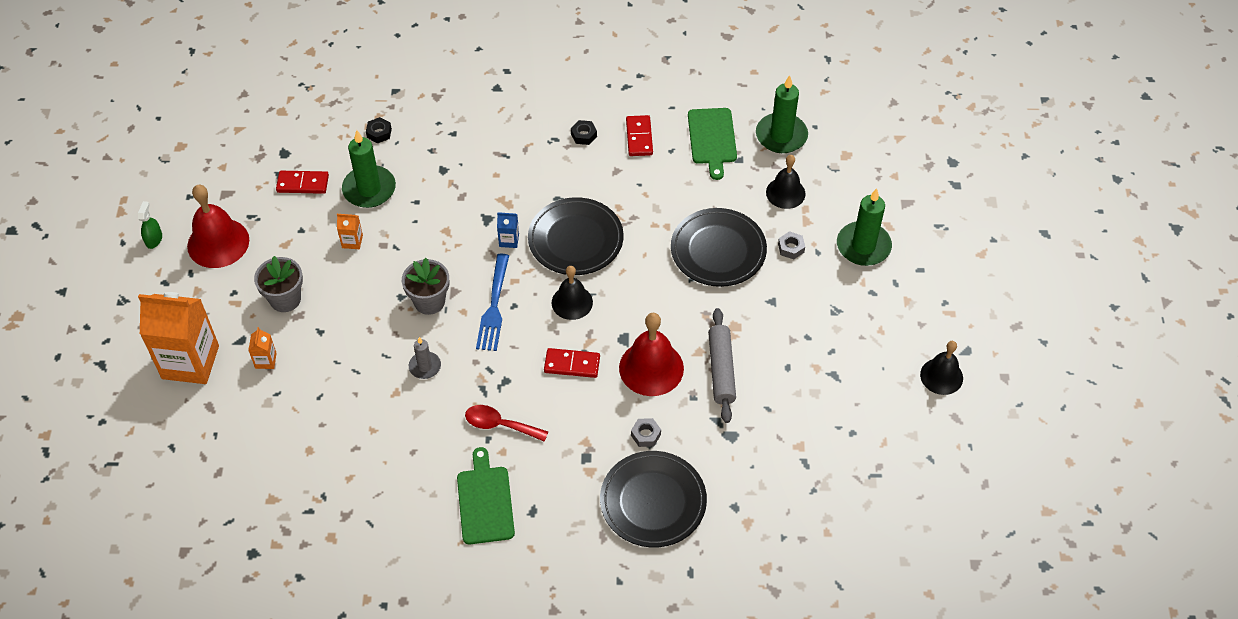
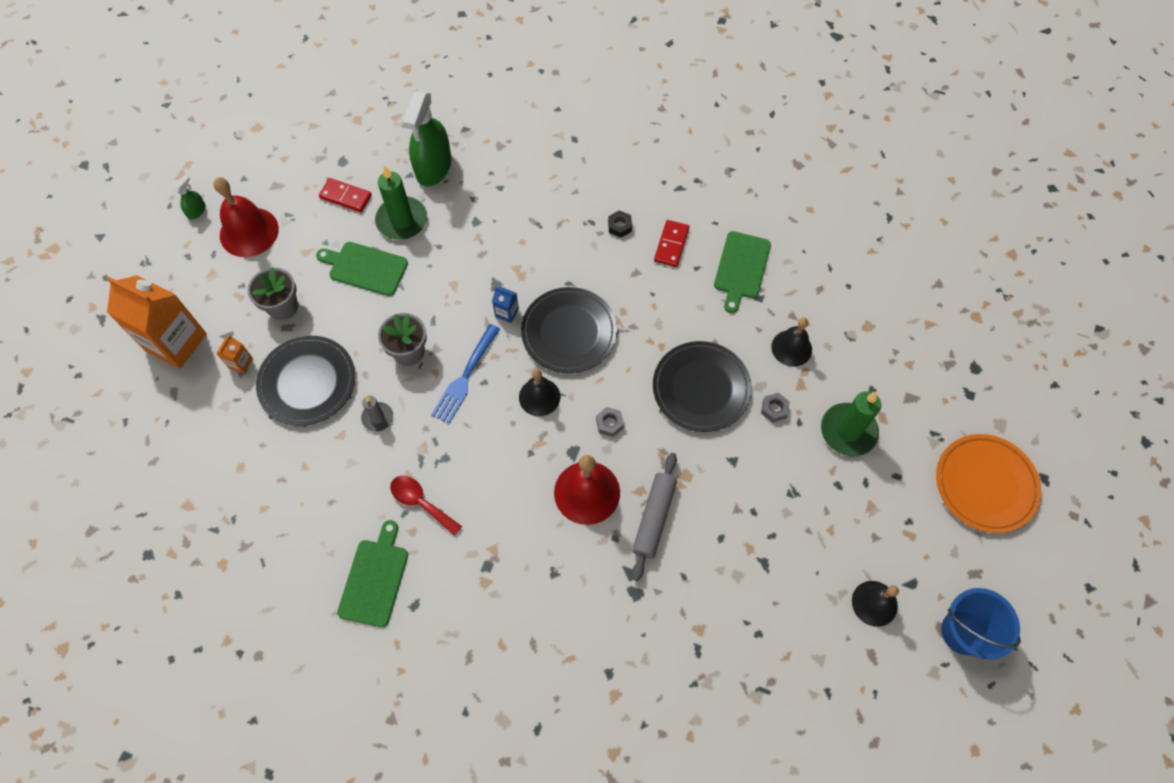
camera: 20 degrees right, 10 degrees up
orange carton [337,214,363,249] -> green cutting board [316,242,408,296]
black nut [366,117,392,143] -> green spray bottle [402,91,451,187]
red domino [544,348,600,378] -> none
black plate [600,451,707,547] -> black plate moved to [256,336,355,426]
grey nut [631,418,661,447] -> grey nut moved to [596,407,624,437]
green candle [756,75,808,153] -> none
none -> orange plate [936,434,1041,533]
none -> blue bucket [941,588,1021,660]

